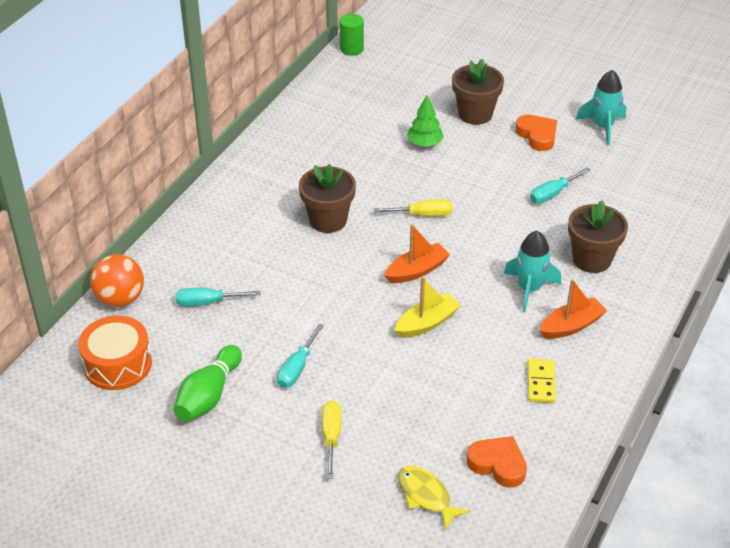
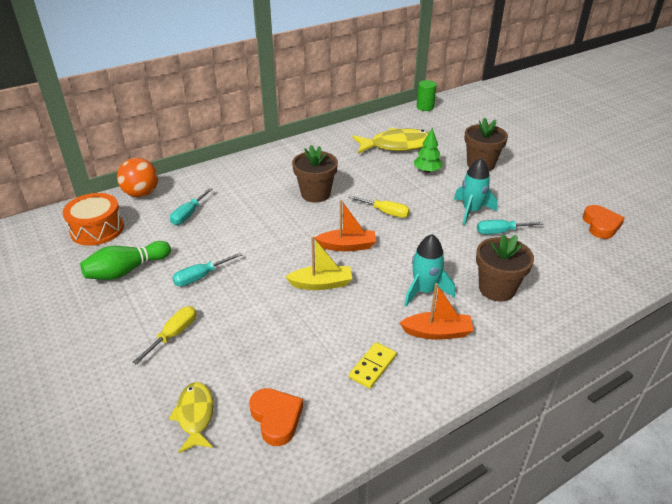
camera: 30 degrees right, 5 degrees down
turquoise screwdriver [176,288,261,307] -> turquoise screwdriver turned 90 degrees counterclockwise [170,188,213,225]
orange heart [516,115,557,151] -> orange heart moved to [583,205,625,239]
turquoise rocket [575,70,626,145] -> turquoise rocket moved to [454,158,498,225]
none -> yellow fish [352,128,429,154]

